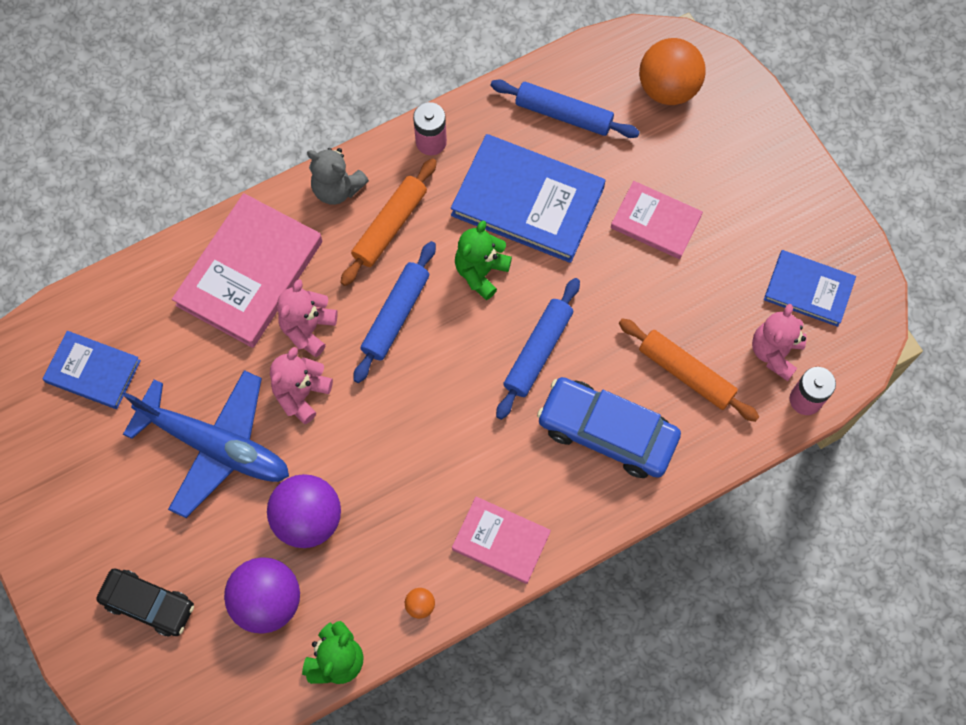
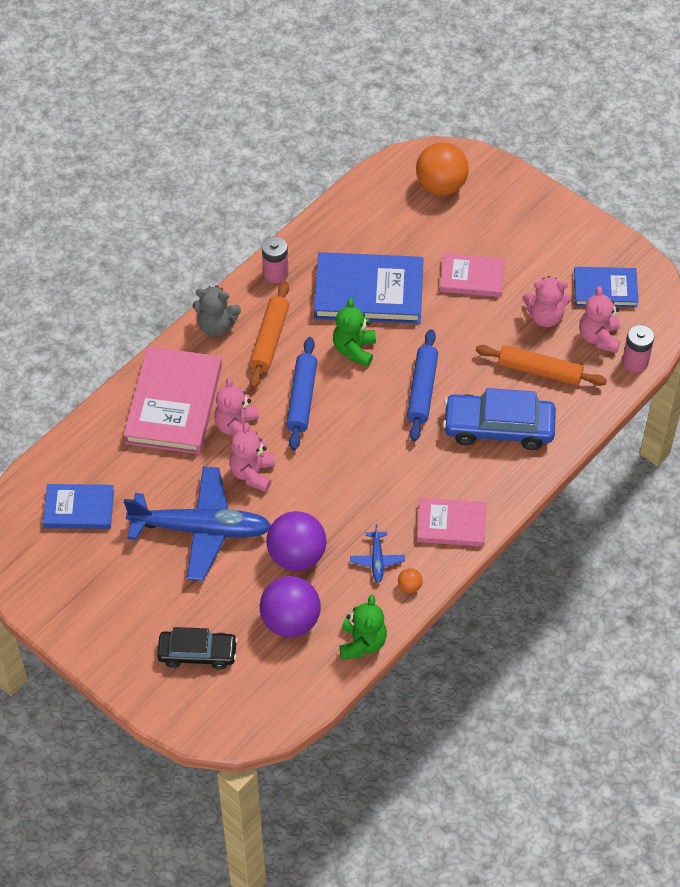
camera: 20 degrees left, 15 degrees down
blue rolling pin [490,80,639,138] -> none
none -> blue plane [350,524,405,583]
none -> pink teddy bear [522,276,572,327]

